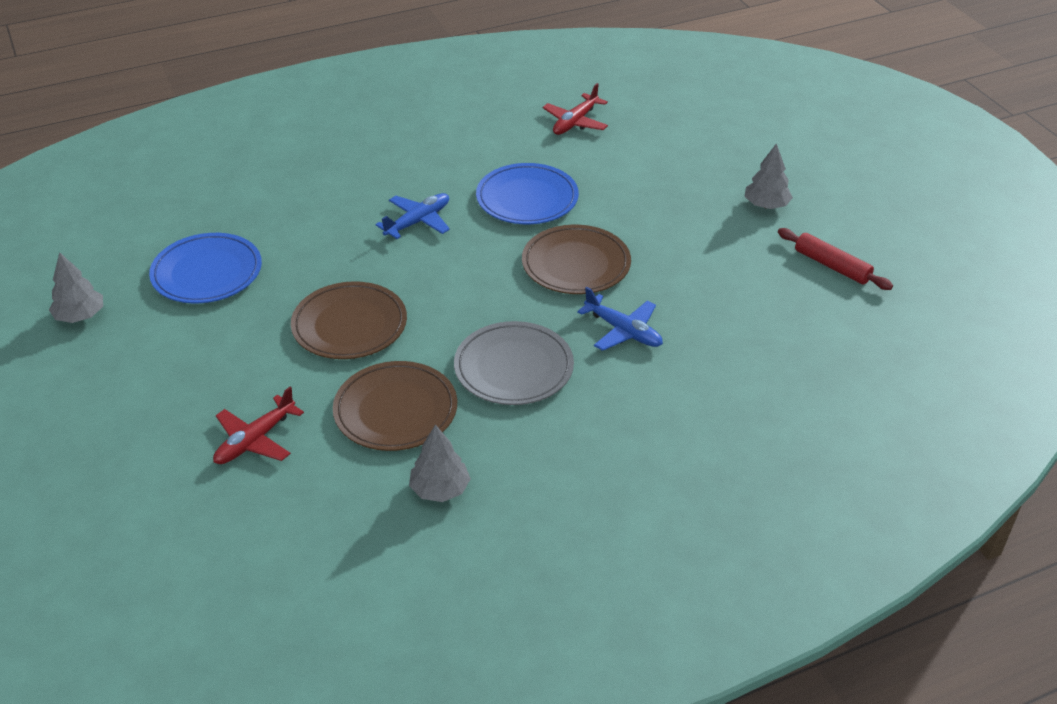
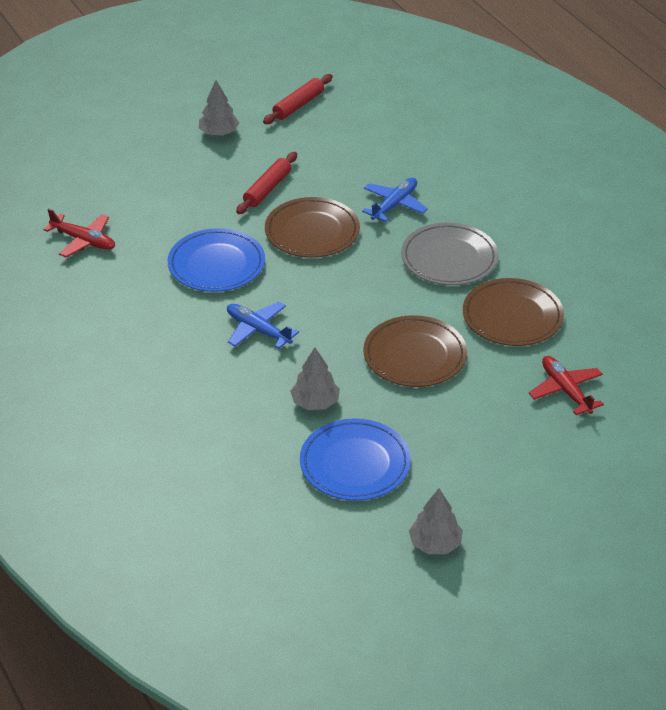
camera: 95 degrees left, 0 degrees up
red plane [213,387,304,464] -> red plane turned 150 degrees counterclockwise [529,356,604,415]
grey tree [409,424,471,502] -> grey tree moved to [290,347,340,410]
none -> red rolling pin [236,152,297,214]

